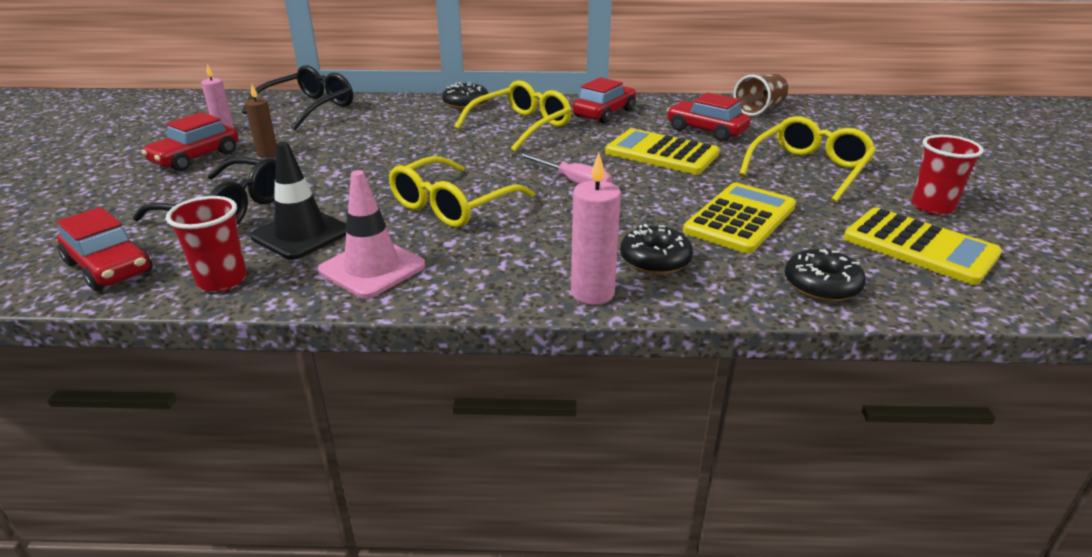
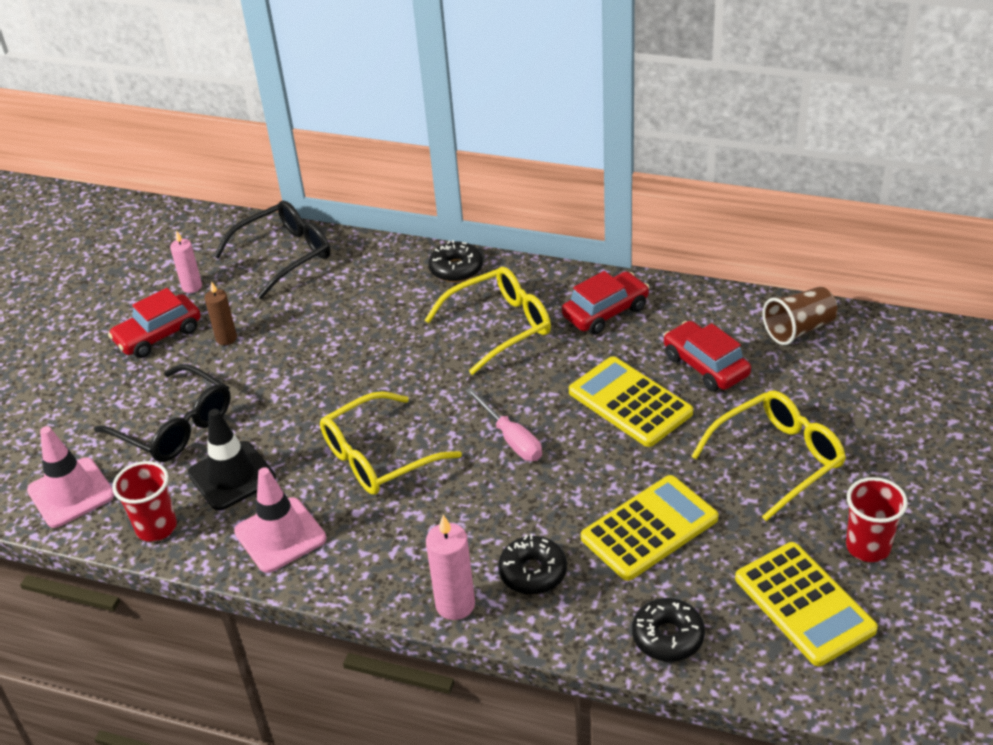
camera: 20 degrees right, 10 degrees up
red car [57,207,153,291] -> pink traffic cone [27,426,114,528]

